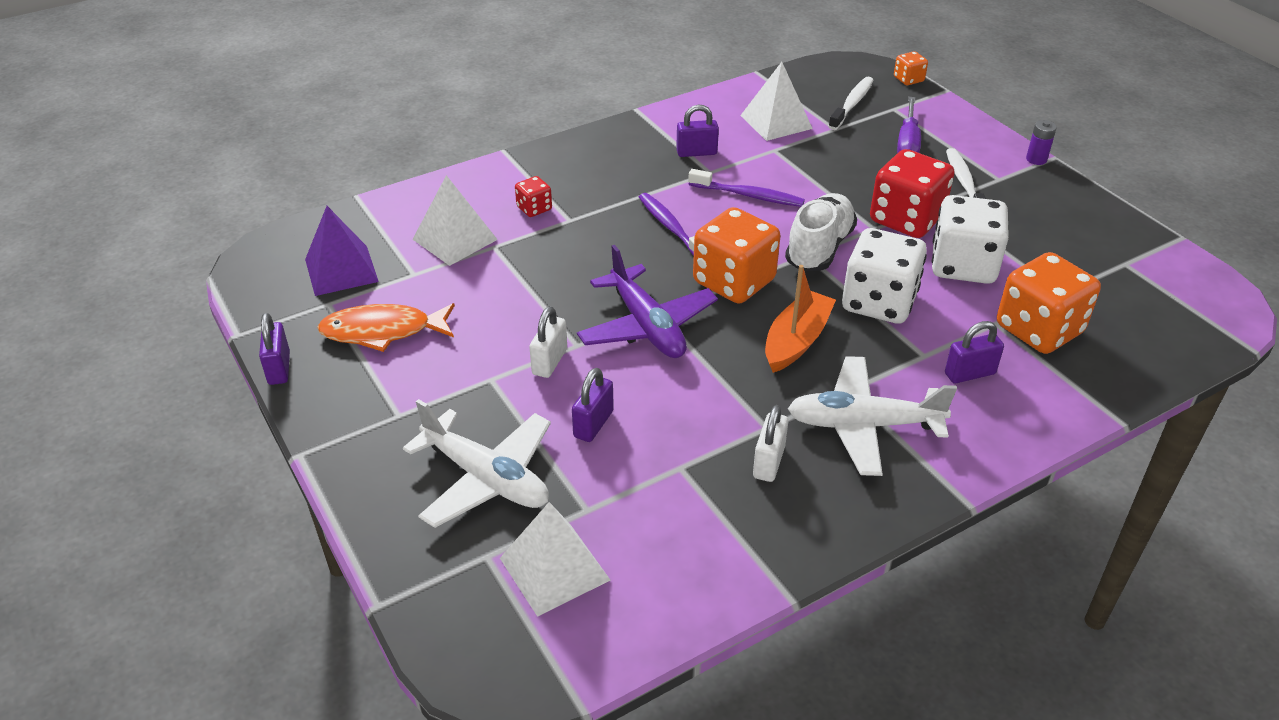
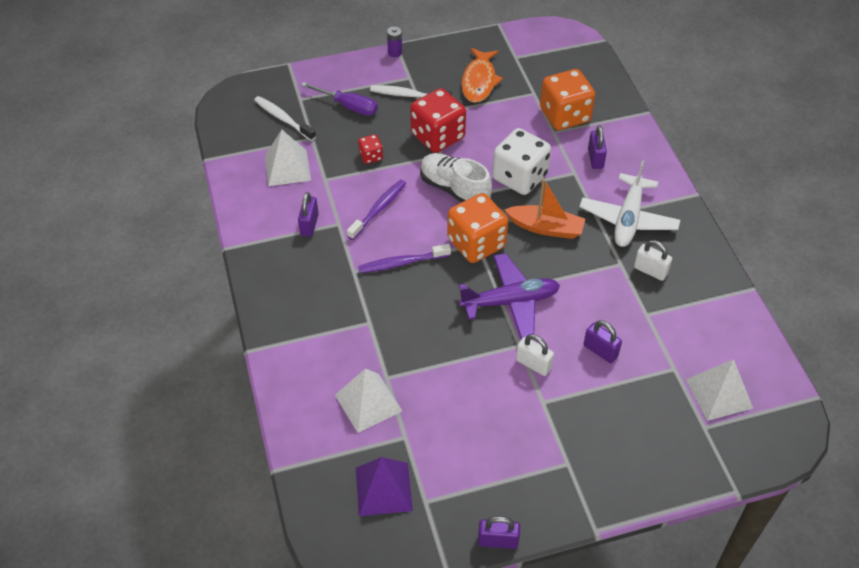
camera: 75 degrees left, 10 degrees up
orange fish [317,303,455,352] -> orange fish moved to [461,48,503,103]
white plane [403,399,551,528] -> none
red dice [515,176,552,217] -> red dice moved to [358,134,383,164]
orange boat [765,265,836,373] -> orange boat turned 150 degrees clockwise [504,178,585,239]
orange dice [894,51,928,85] -> none
white dice [932,195,1009,284] -> none

